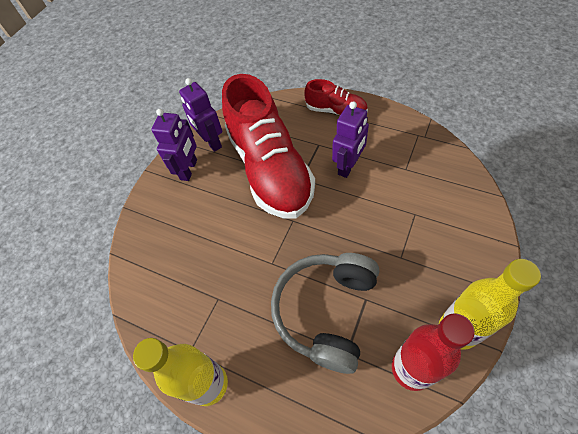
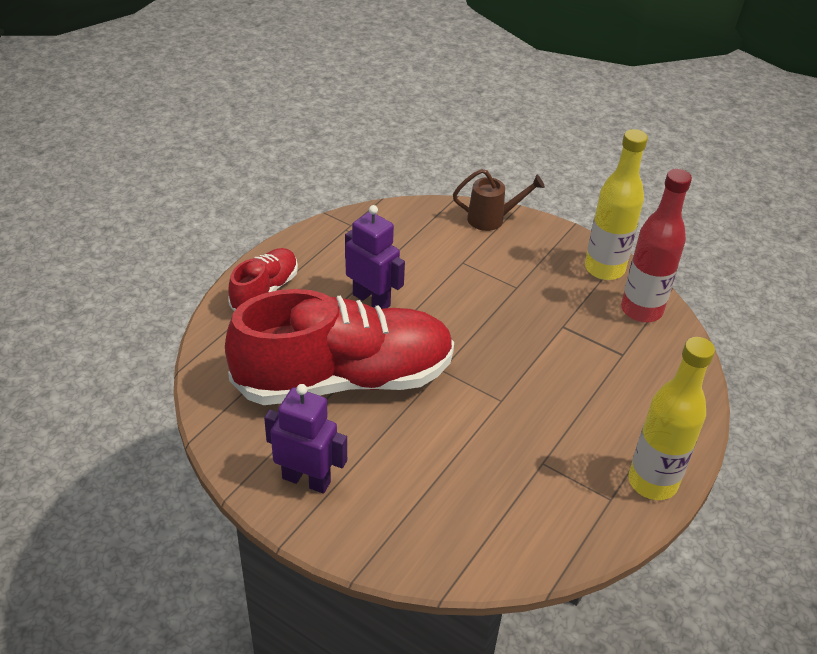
camera: 90 degrees left, 15 degrees down
purple robot [179,78,222,152] -> none
grey headphones [271,253,379,374] -> none
none -> brown watering can [453,169,545,231]

